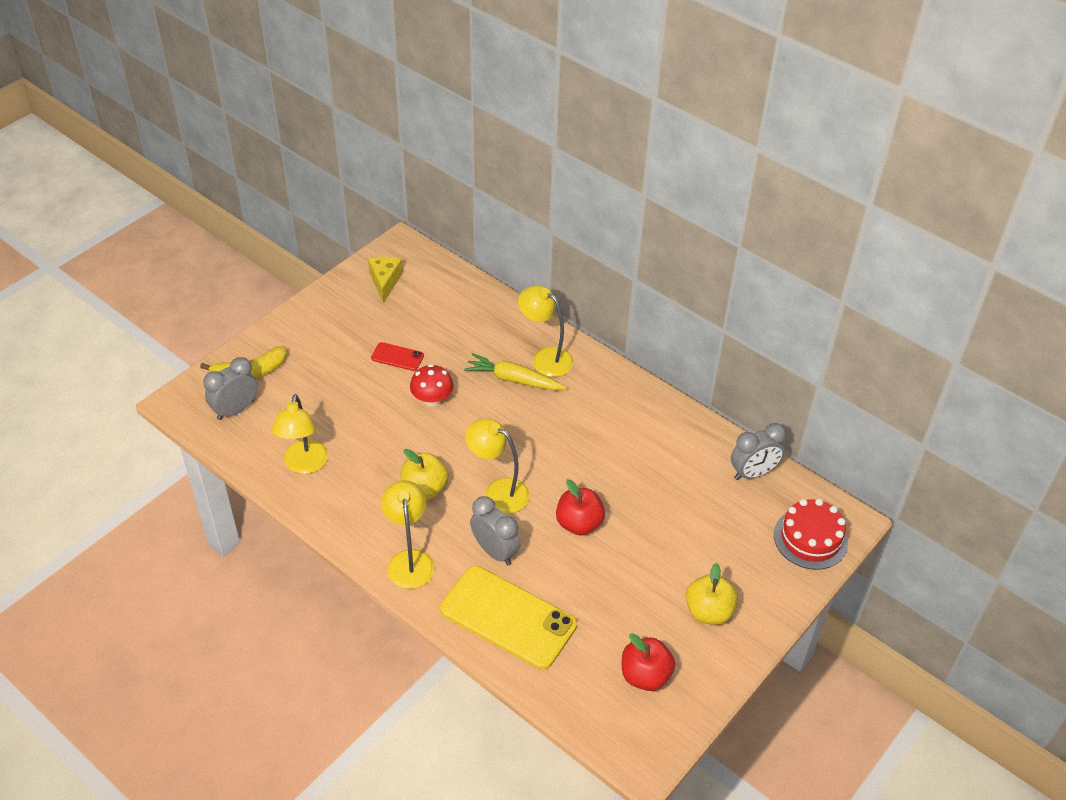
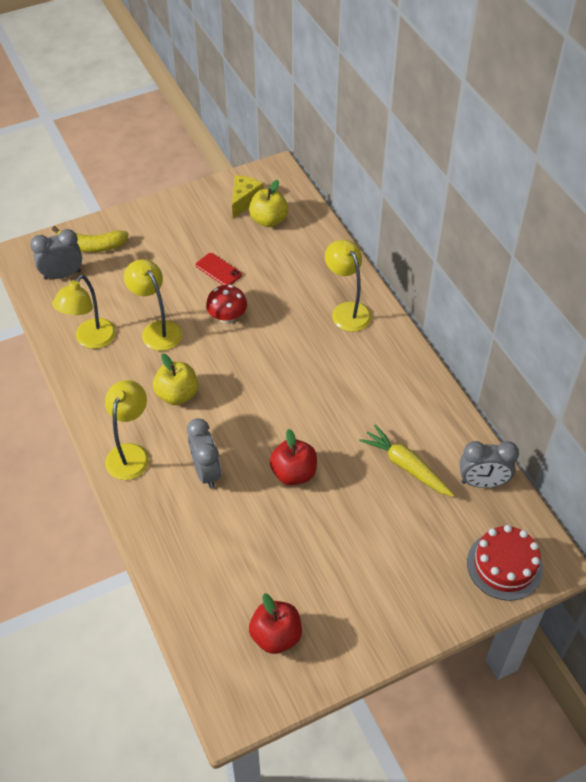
camera: 25 degrees right, 5 degrees up
yellow phone [440,566,577,670] -> none
yellow carrot [464,353,567,390] -> yellow carrot moved to [359,425,455,497]
yellow lamp [465,418,530,514] -> yellow lamp moved to [124,259,182,351]
yellow apple [686,563,738,625] -> yellow apple moved to [249,180,289,227]

